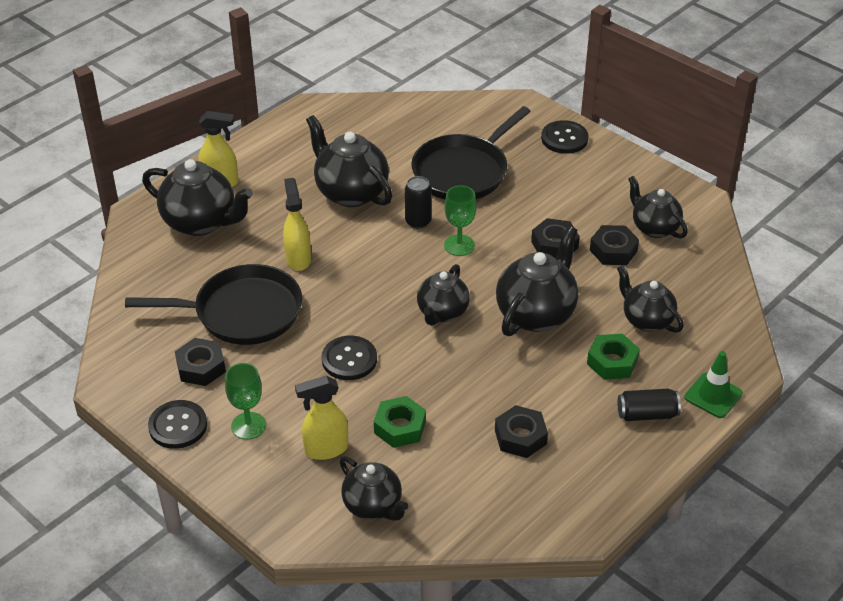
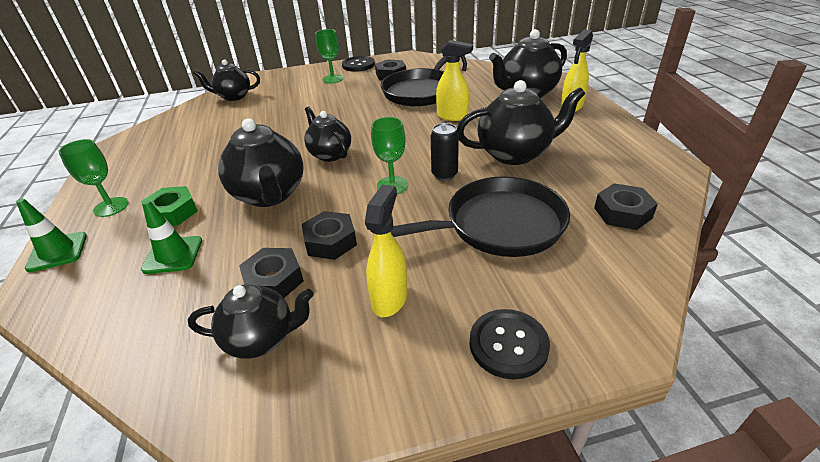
camera: 125 degrees right, 5 degrees down
yellow spray bottle [295,376,348,460] -> yellow spray bottle moved to [365,185,408,317]
black button [321,336,377,380] -> none
green nut [374,396,426,448] -> none
black pan [411,106,531,199] -> black pan turned 90 degrees clockwise [390,176,570,257]
black nut [495,405,548,458] -> black nut moved to [594,183,658,230]
black teapot [617,265,684,333] -> green traffic cone [141,200,202,274]
black can [617,388,681,421] -> green goblet [58,139,129,217]

